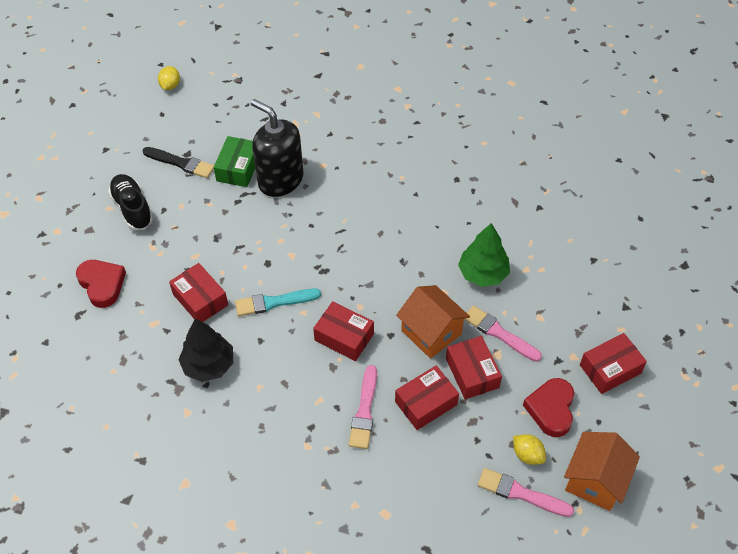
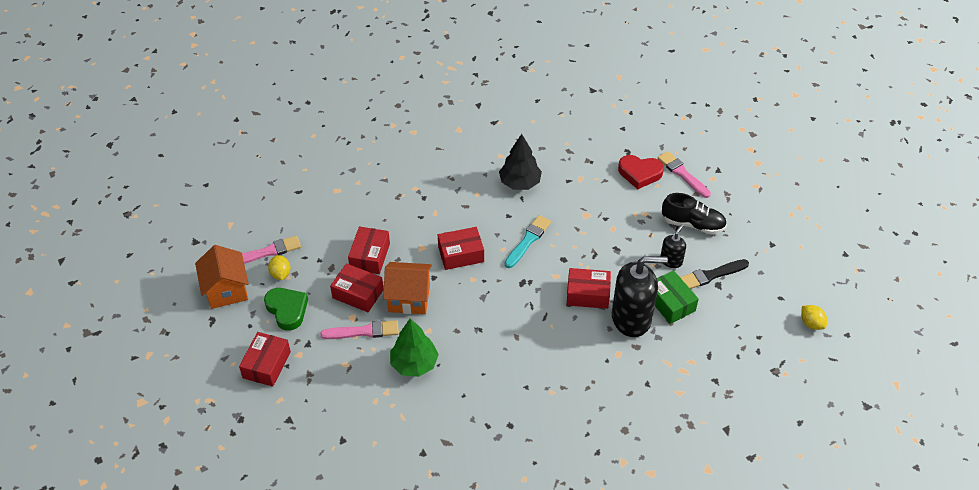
camera: 135 degrees right, 5 degrees down
red box [169,263,228,322] -> red box moved to [567,268,611,309]
pink brush [349,365,377,449] -> pink brush moved to [657,151,711,198]
yellow lemon [513,434,546,465] -> yellow lemon turned 75 degrees clockwise [268,255,291,280]
red heart [523,378,574,437] -> green heart [264,288,308,331]
none -> black soap dispenser [660,225,686,268]

